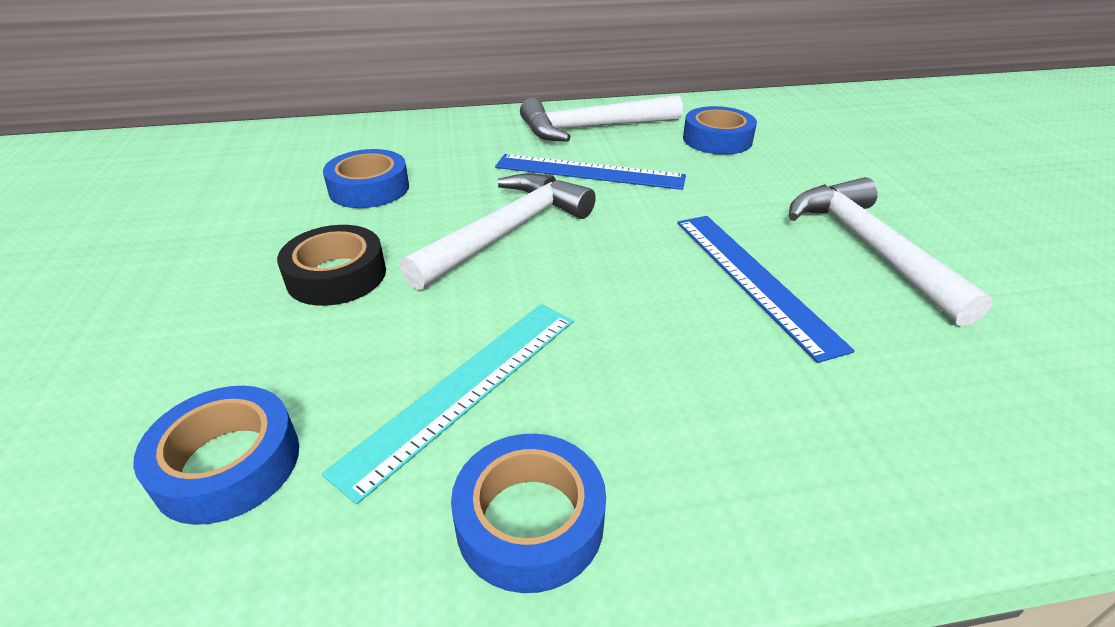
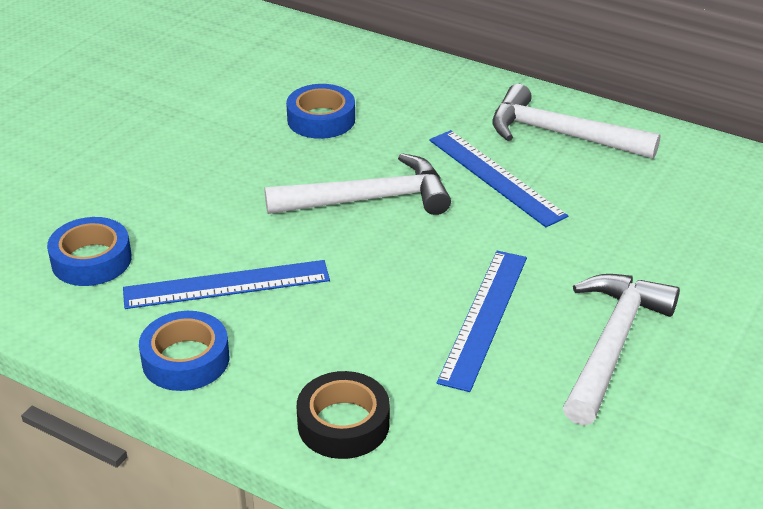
camera: 40 degrees right, 0 degrees up
black tape [277,225,386,306] -> black tape moved to [297,371,390,459]
turquoise ruler [322,304,574,504] -> blue ruler [123,260,330,309]
blue tape [683,106,757,155] -> none

